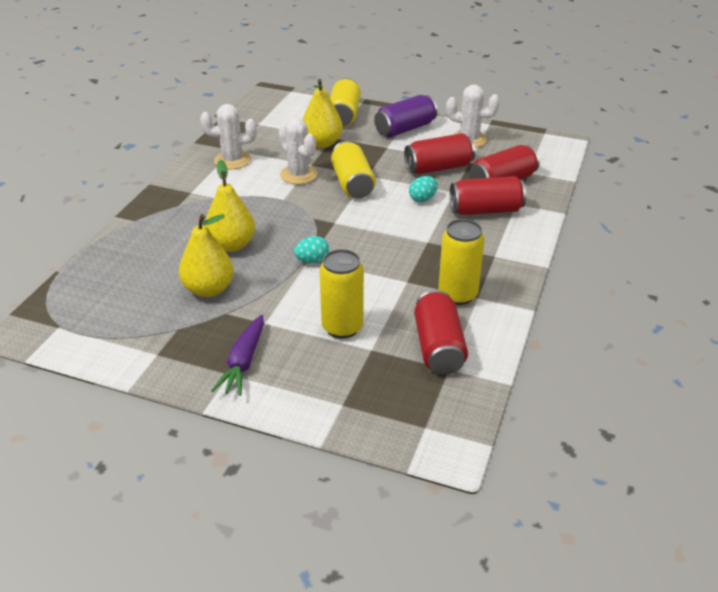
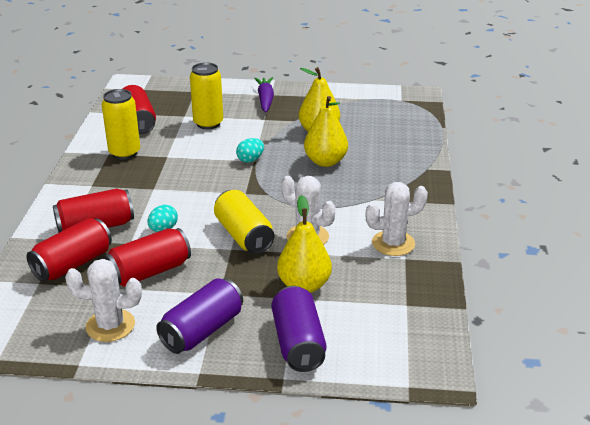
camera: 165 degrees right, 5 degrees down
yellow can [330,78,361,127] -> purple can [271,286,327,372]

